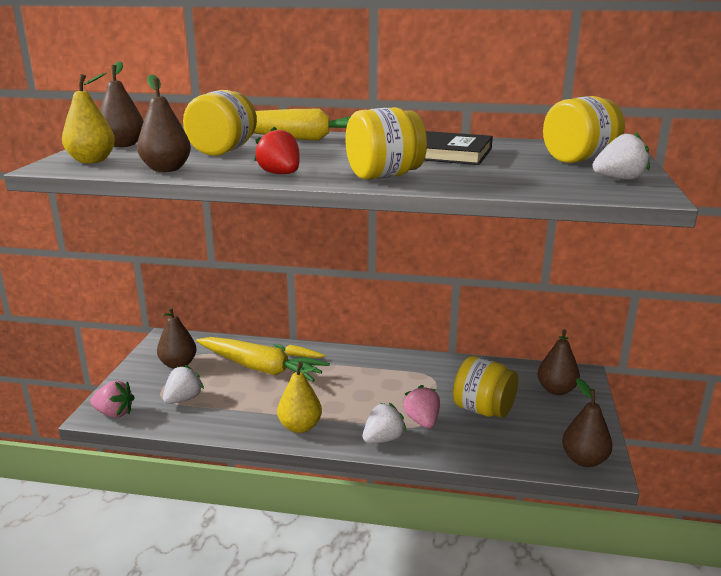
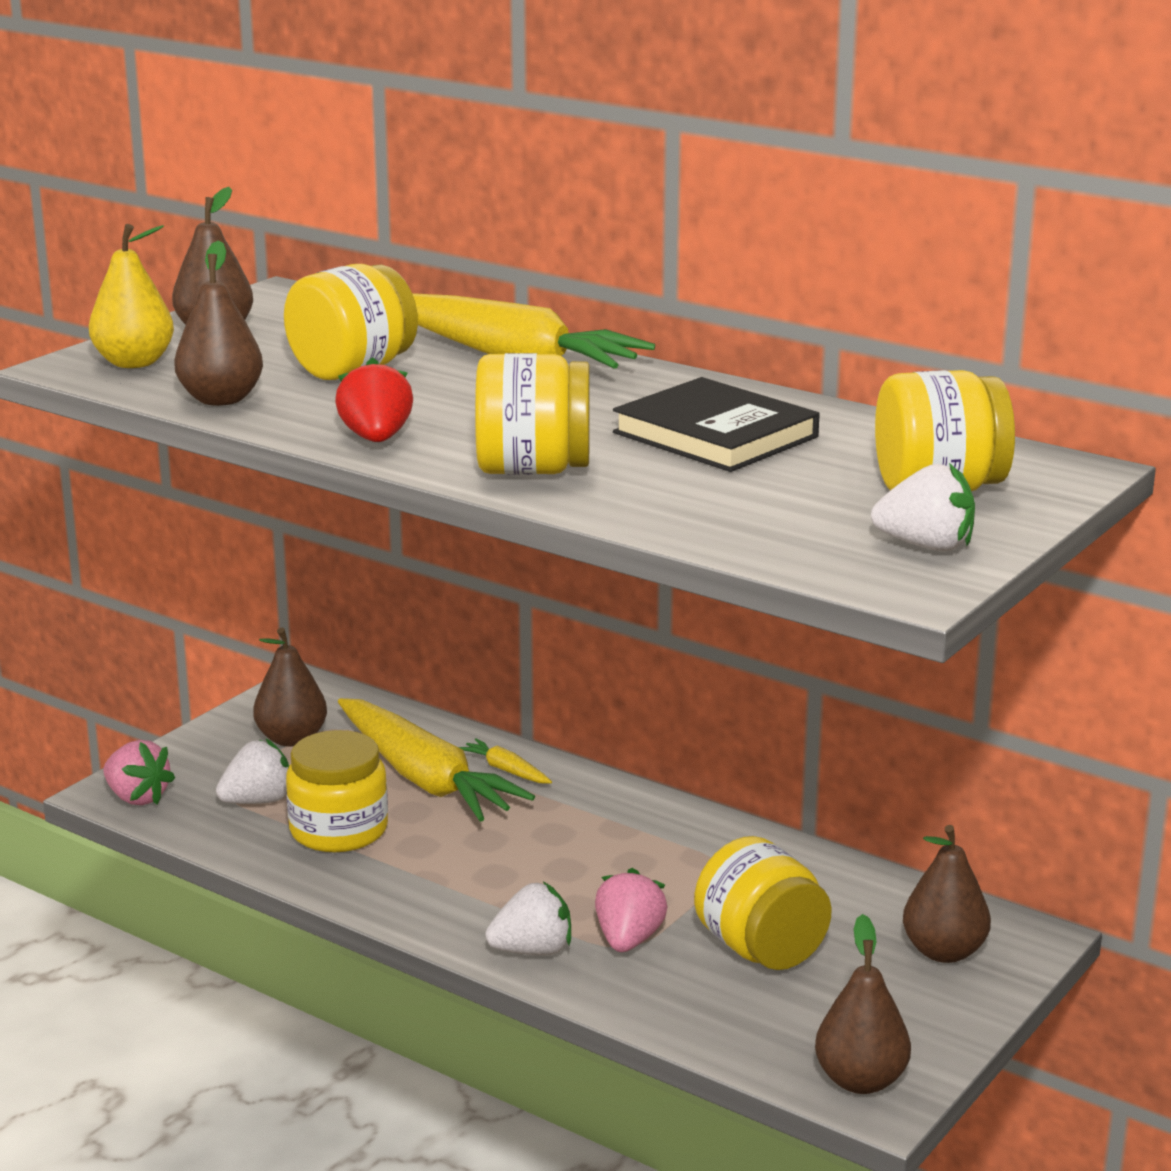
camera: 25 degrees right, 0 degrees up
yellow pear [277,362,322,433] -> none
none -> yellow jar [286,730,388,852]

